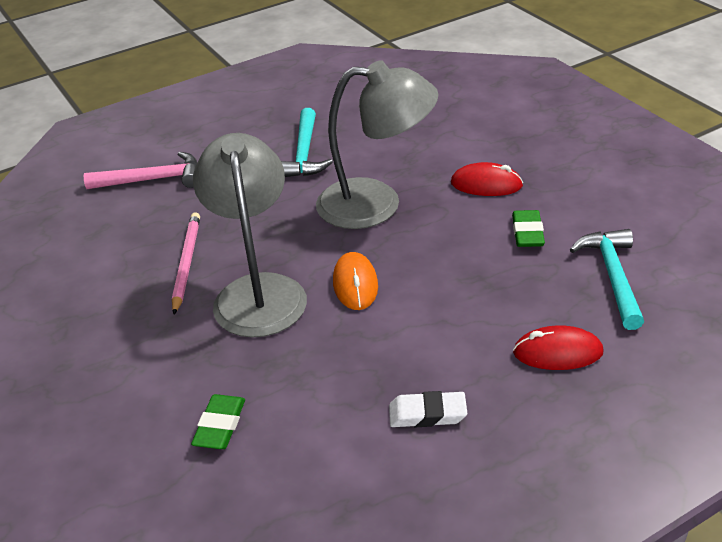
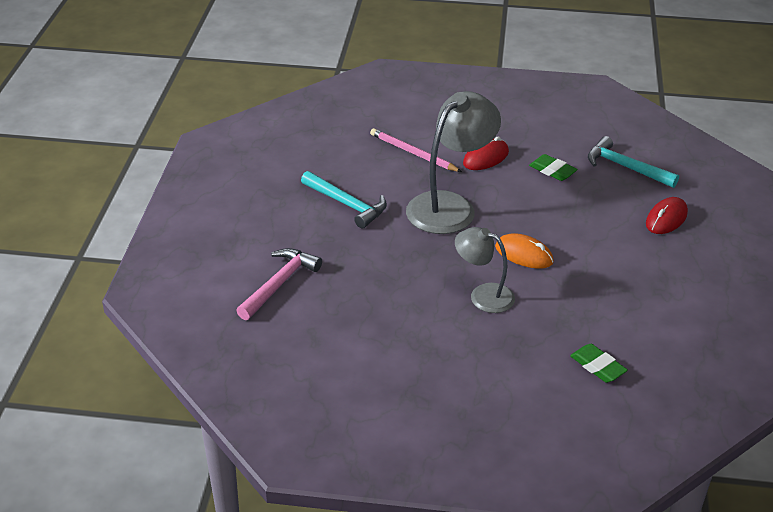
camera: 55 degrees left, 0 degrees up
pink pencil [172,212,200,314] -> pink pencil moved to [370,128,462,172]
grey lamp [193,133,307,338] -> grey lamp [455,227,515,313], size x0.59
white eraser [389,391,467,427] -> none

